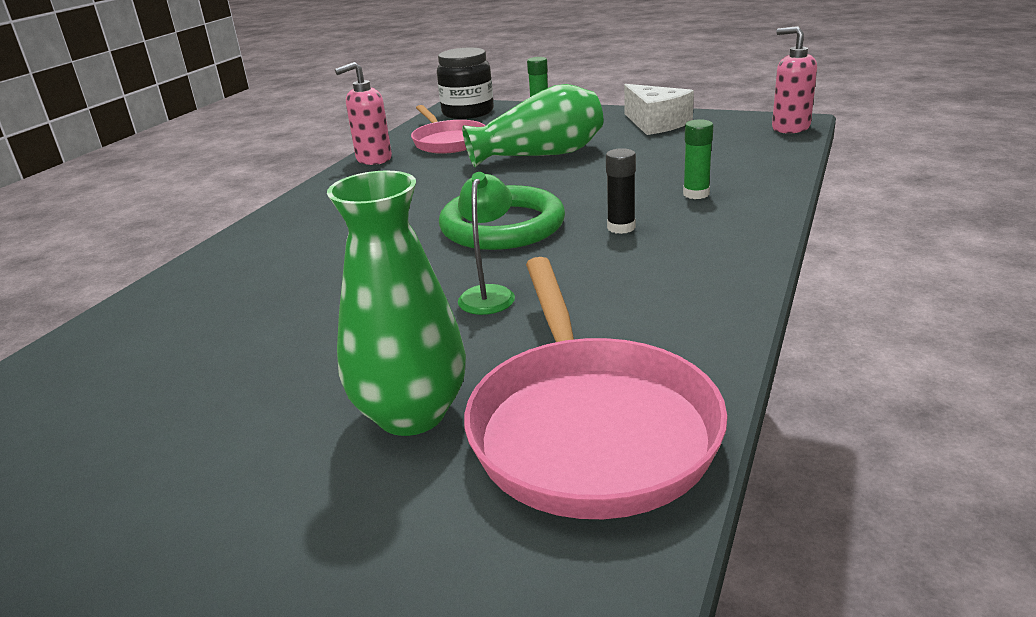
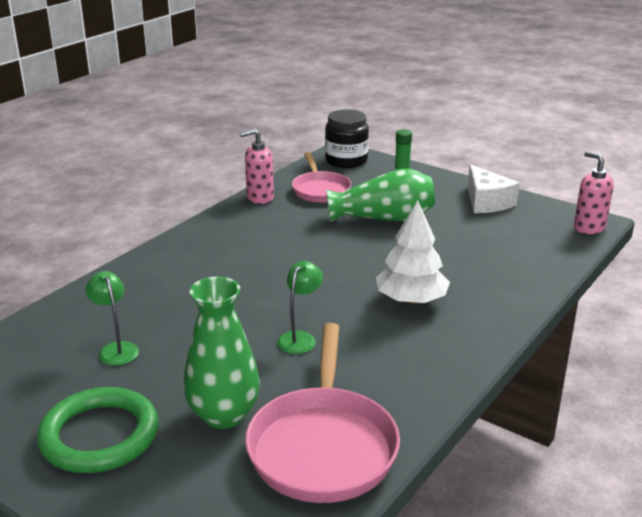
camera: 10 degrees right, 0 degrees up
green ring [439,185,565,250] -> green ring moved to [37,387,159,473]
black glue stick [606,148,636,234] -> white tree [376,200,450,305]
green glue stick [683,119,713,199] -> none
none -> green lamp [86,271,139,366]

